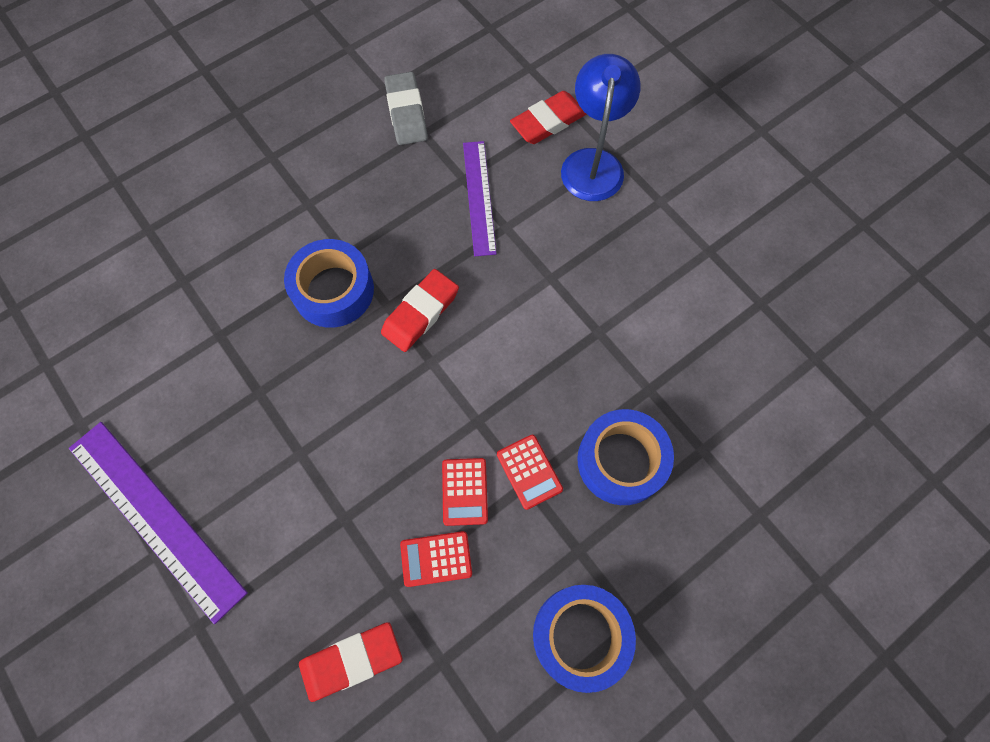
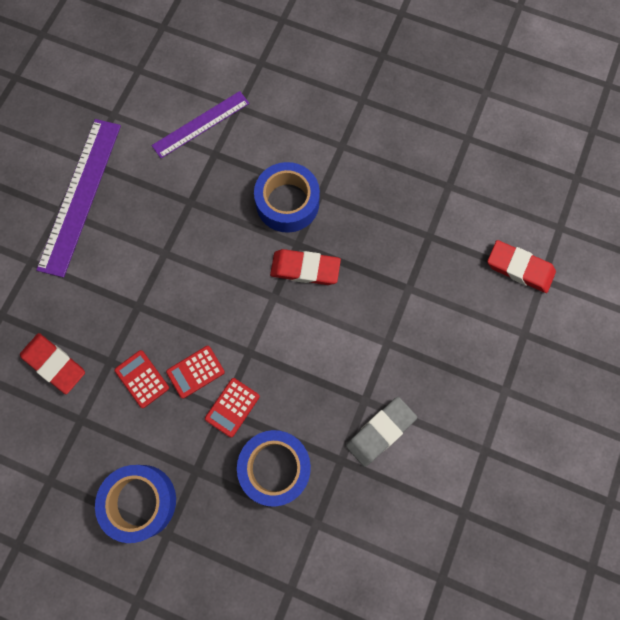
camera: 60 degrees right, 5 degrees up
grey eraser [384,72,428,145] -> grey eraser moved to [346,397,417,467]
purple ruler [463,141,497,256] -> purple ruler moved to [151,91,249,158]
blue lamp [561,54,641,201] -> none

